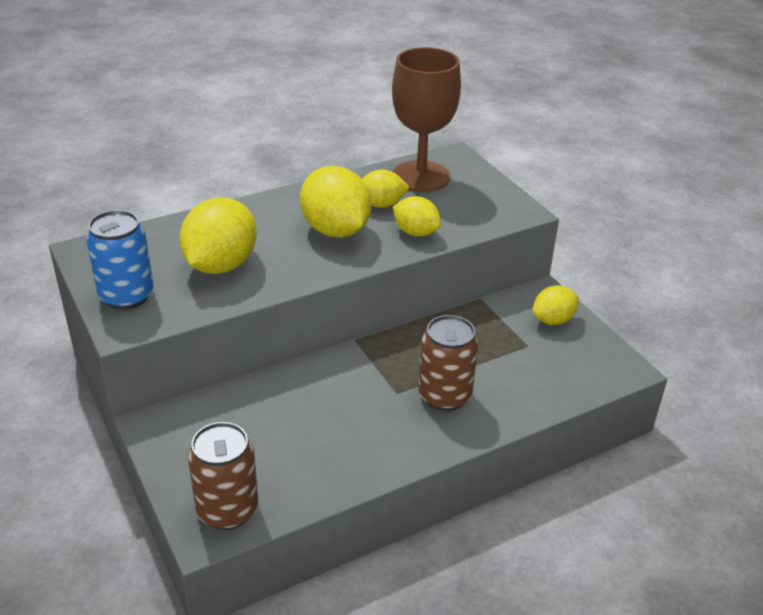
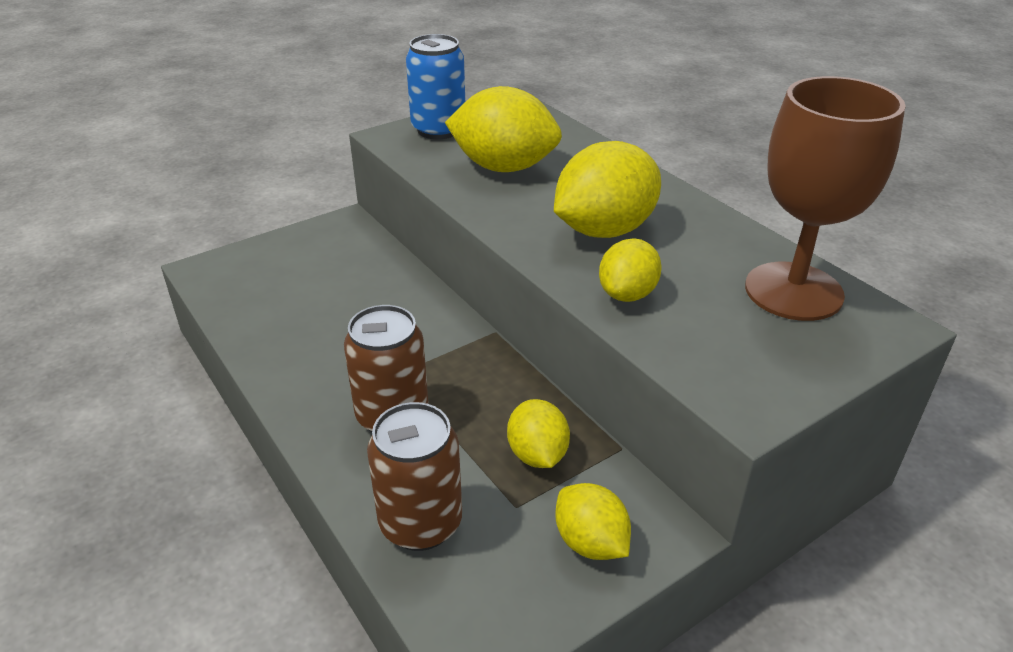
camera: 85 degrees right, 0 degrees up
brown can [188,422,258,530] -> brown can moved to [367,402,462,551]
yellow lemon [362,170,410,208] -> yellow lemon moved to [507,399,570,468]

